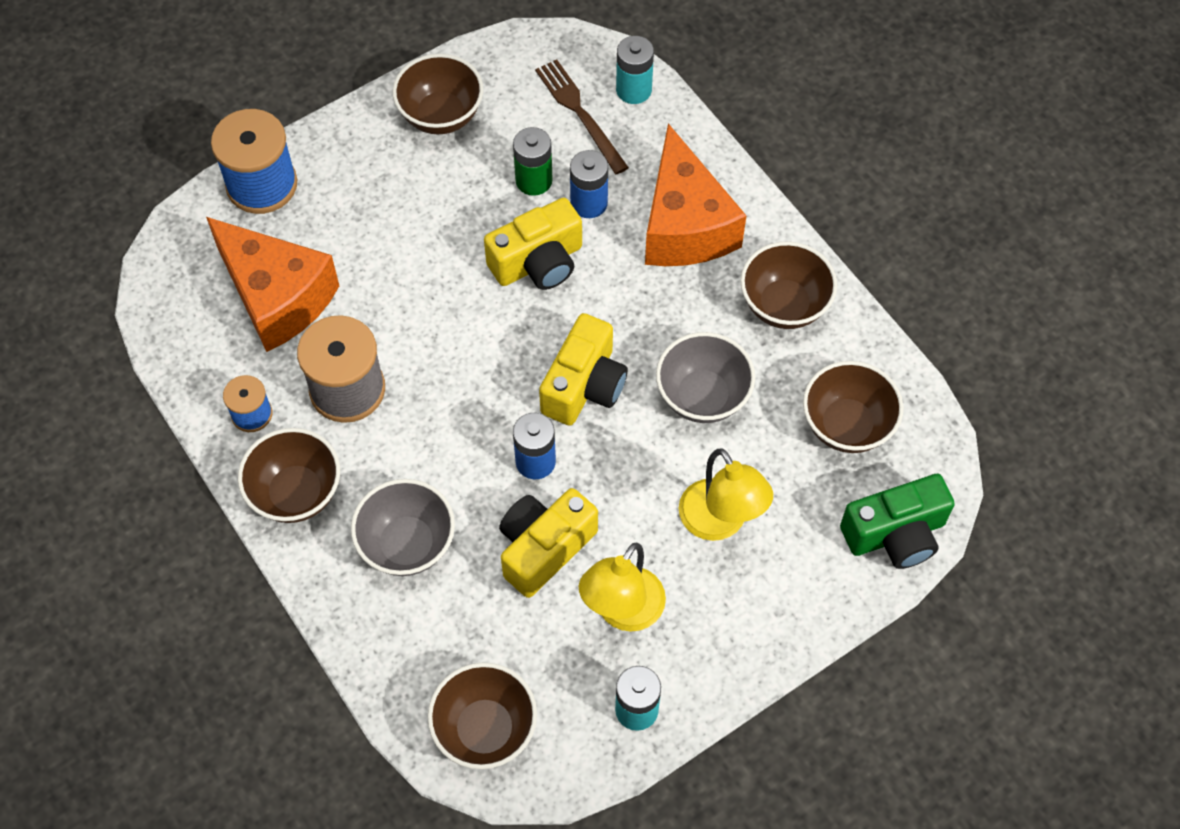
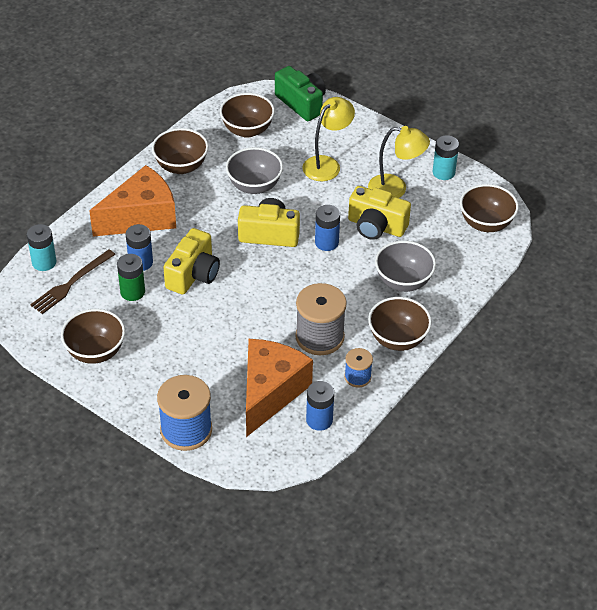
camera: 110 degrees left, 15 degrees down
yellow camera [484,198,582,290] -> yellow camera turned 75 degrees clockwise [163,228,220,294]
none -> blue battery [306,381,334,431]

